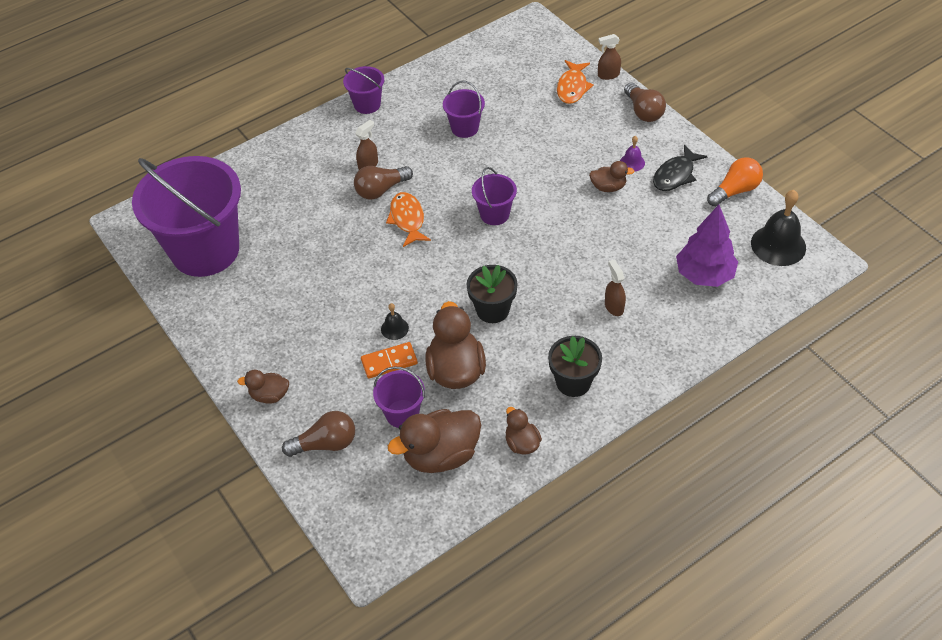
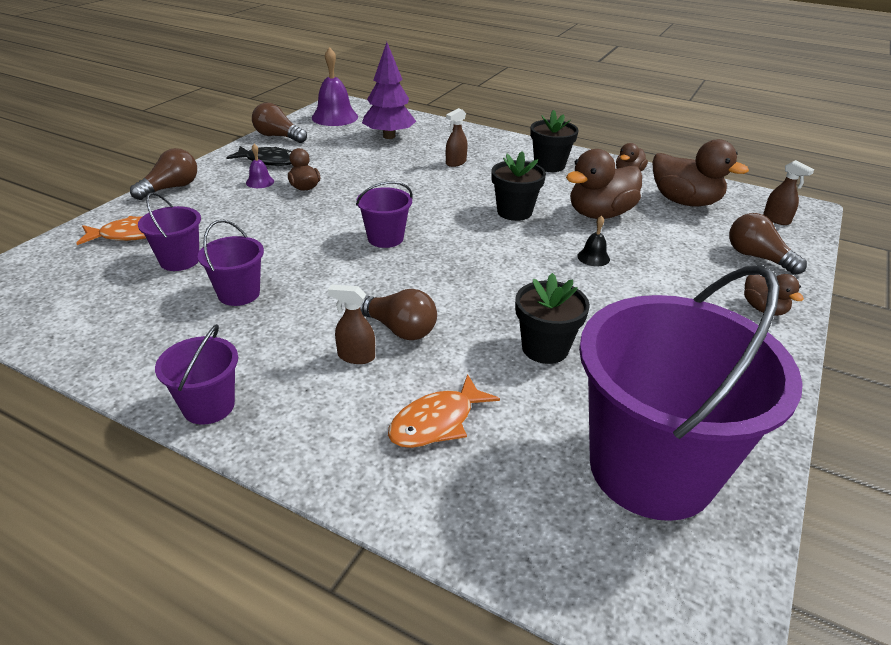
camera: 120 degrees left, 15 degrees down
orange domino [361,342,418,378] -> none
purple bucket [373,366,425,428] -> purple bucket moved to [138,192,201,271]
orange fish [386,192,431,247] -> orange fish moved to [388,374,500,448]
brown spray bottle [598,34,621,80] -> brown spray bottle moved to [763,160,815,225]
orange light bulb [707,158,763,207] -> brown light bulb [252,103,307,143]
black bell [751,190,806,266] -> purple bell [312,47,358,126]
none -> black flower pot [515,273,590,364]

